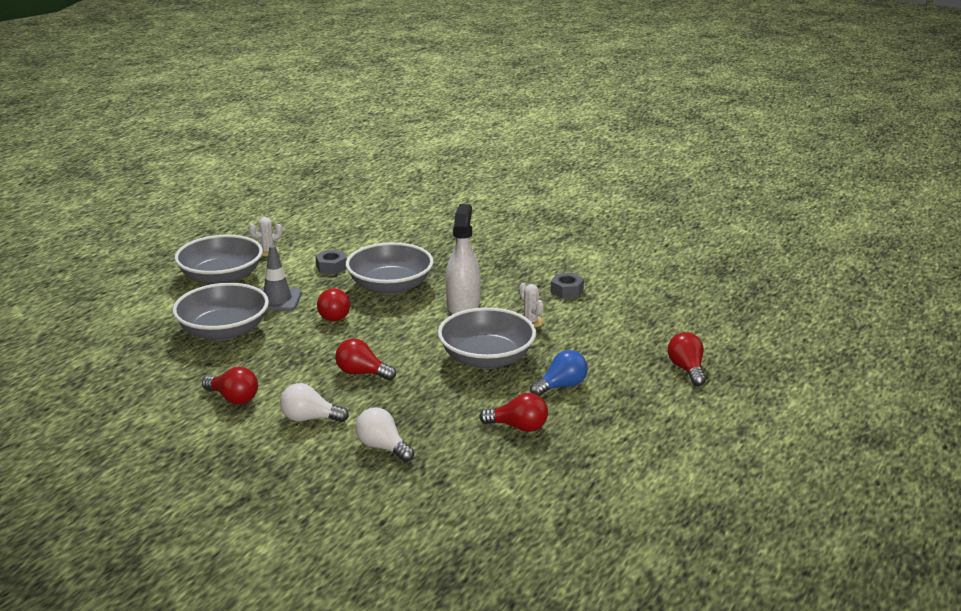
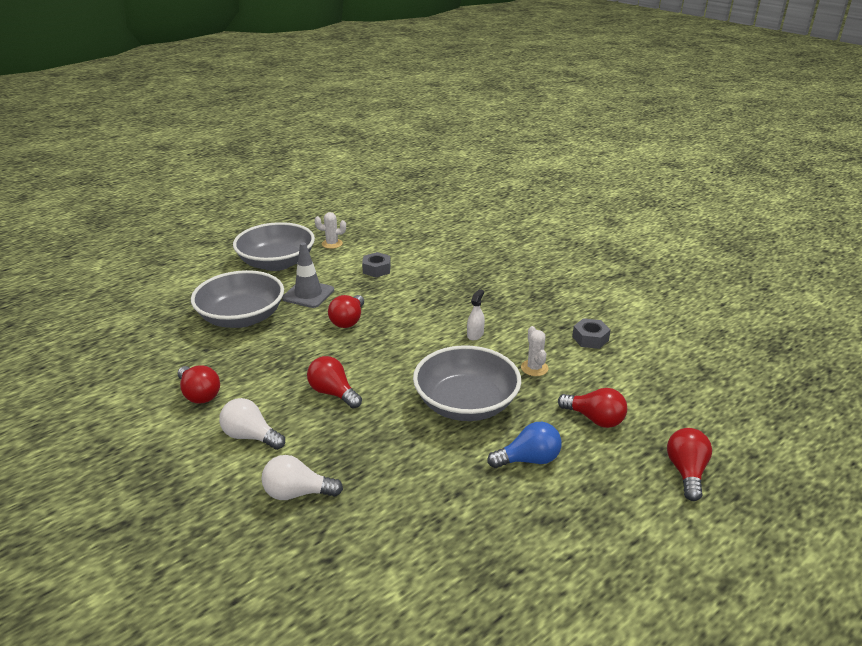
camera: 20 degrees right, 5 degrees up
grey bowl [346,242,434,295] -> none
white light bulb [355,408,414,462] -> white light bulb turned 60 degrees counterclockwise [262,455,343,500]
white spray bottle [446,204,480,314] -> white spray bottle [467,289,485,340], size x0.45
red light bulb [479,393,548,432] -> red light bulb moved to [558,388,627,428]

